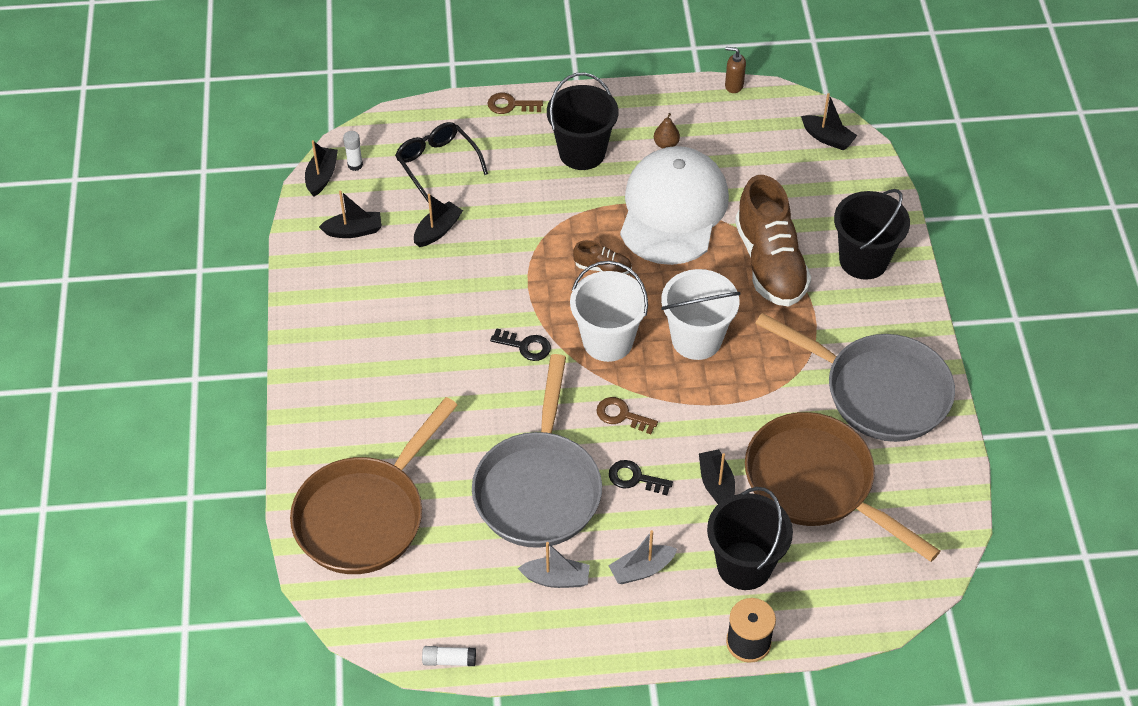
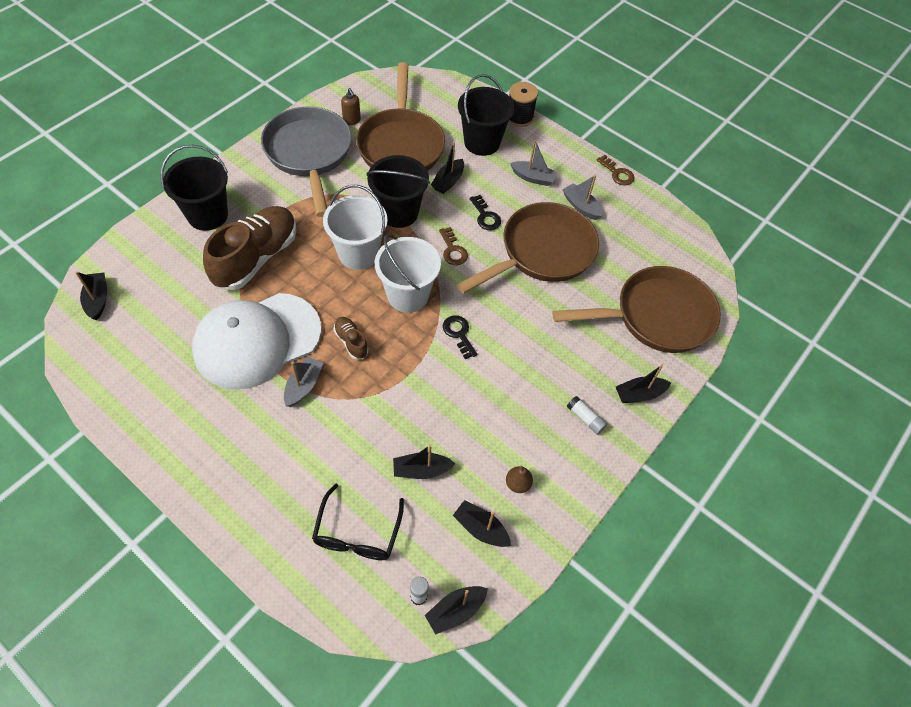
camera: 140 degrees left, 5 degrees up
white glue stick [422,646,476,666] -> white glue stick moved to [567,396,607,435]
grey pan [472,354,602,548] -> brown pan [456,202,599,294]
brown key [487,93,543,114] -> brown key moved to [597,155,635,185]
black bucket [547,72,618,170] -> black bucket moved to [367,155,430,228]
brown pear [654,113,680,149] -> brown pear moved to [506,466,533,493]
brown soap dispenser [725,47,746,93] -> brown soap dispenser moved to [341,88,361,125]
none -> grey boat [284,357,323,407]
none -> black boat [616,364,671,403]

